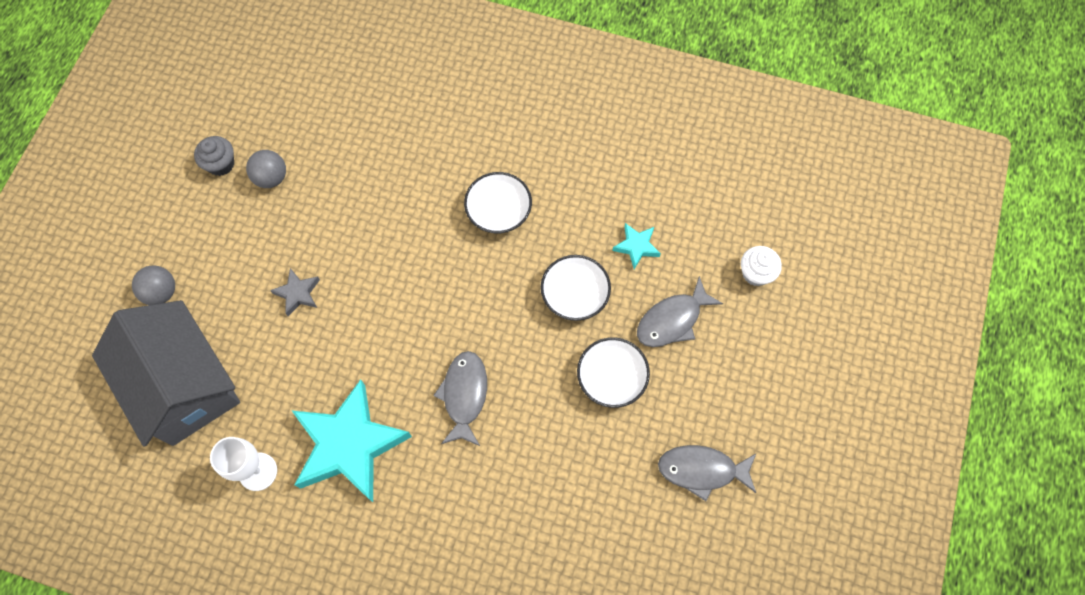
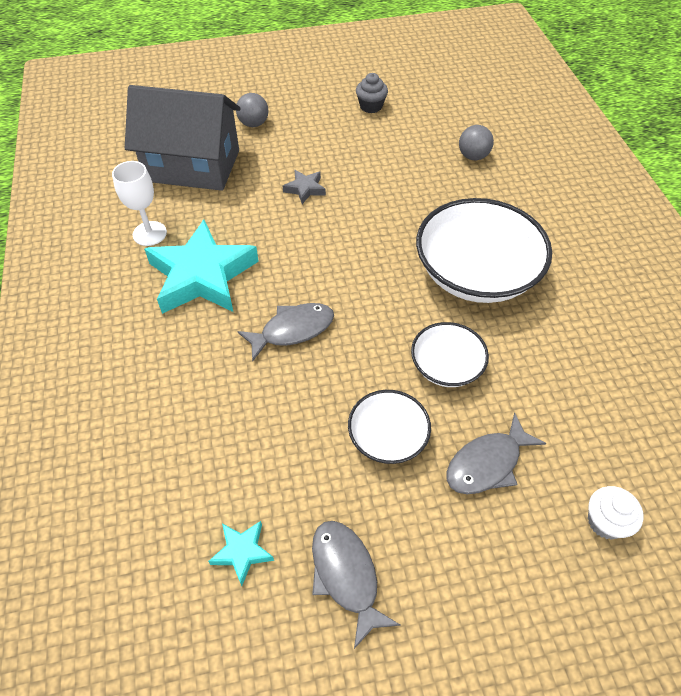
camera: 60 degrees right, 15 degrees down
grey house [92,300,240,447] -> grey house turned 75 degrees clockwise [125,85,241,191]
grey ball [246,150,286,188] -> grey ball moved to [459,125,494,160]
white bowl [464,172,532,233] -> white bowl [416,198,552,303], size x1.89
turquoise star [612,223,661,269] -> turquoise star moved to [208,521,274,586]
grey fish [637,276,723,347] -> grey fish turned 60 degrees counterclockwise [447,413,546,494]

